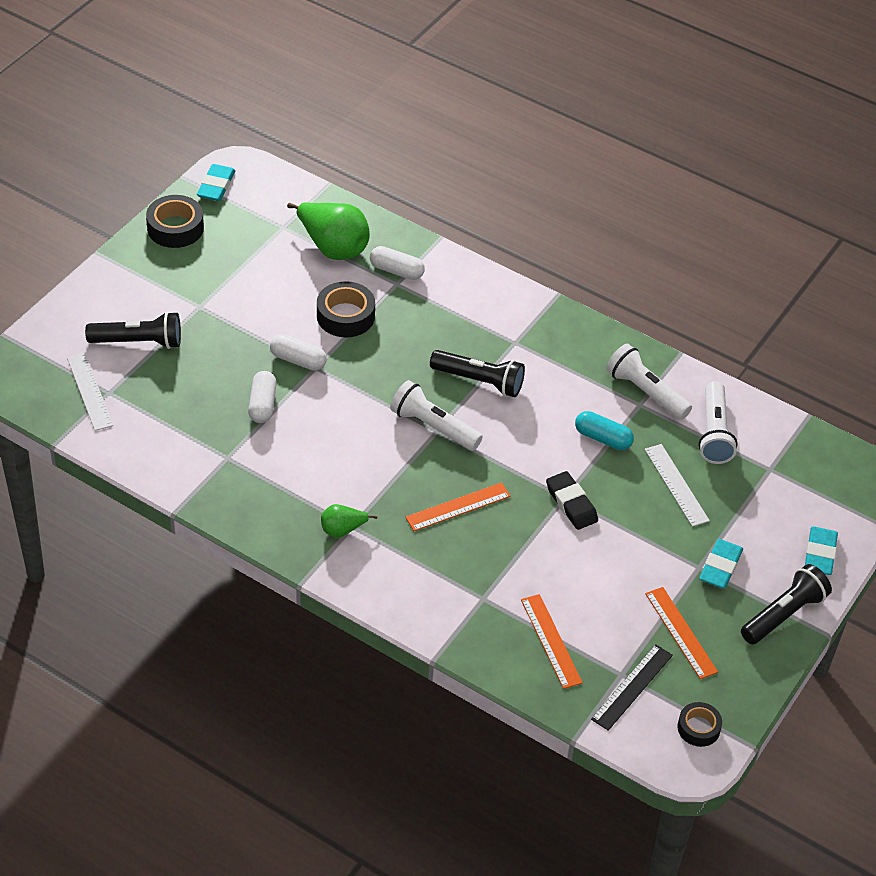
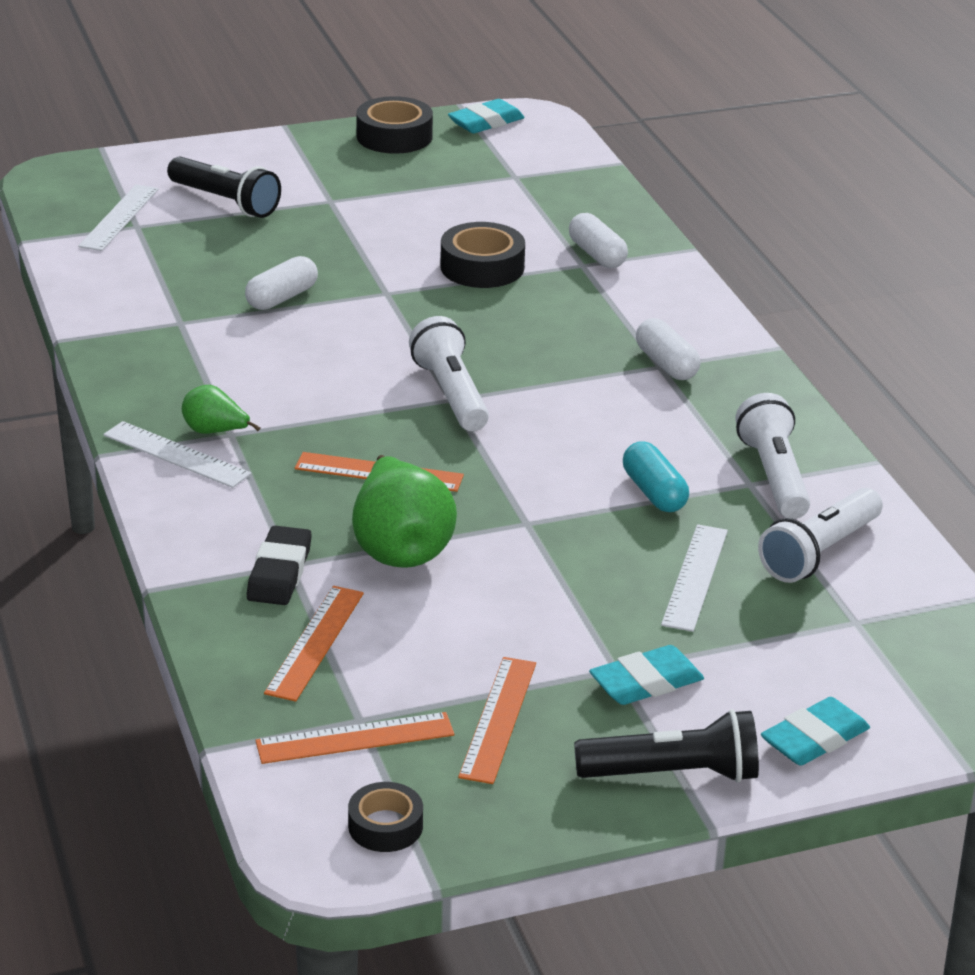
camera: 40 degrees right, 15 degrees down
white capsule [270,334,327,371] -> white capsule moved to [636,318,700,380]
green pear [287,202,370,260] -> green pear moved to [352,455,457,568]
black flashlight [430,350,525,397] -> none
black eraser [546,471,598,530] -> black eraser moved to [247,526,312,605]
black ruler [591,644,673,731] -> orange ruler [255,712,454,764]
none -> white ruler [103,421,251,488]

